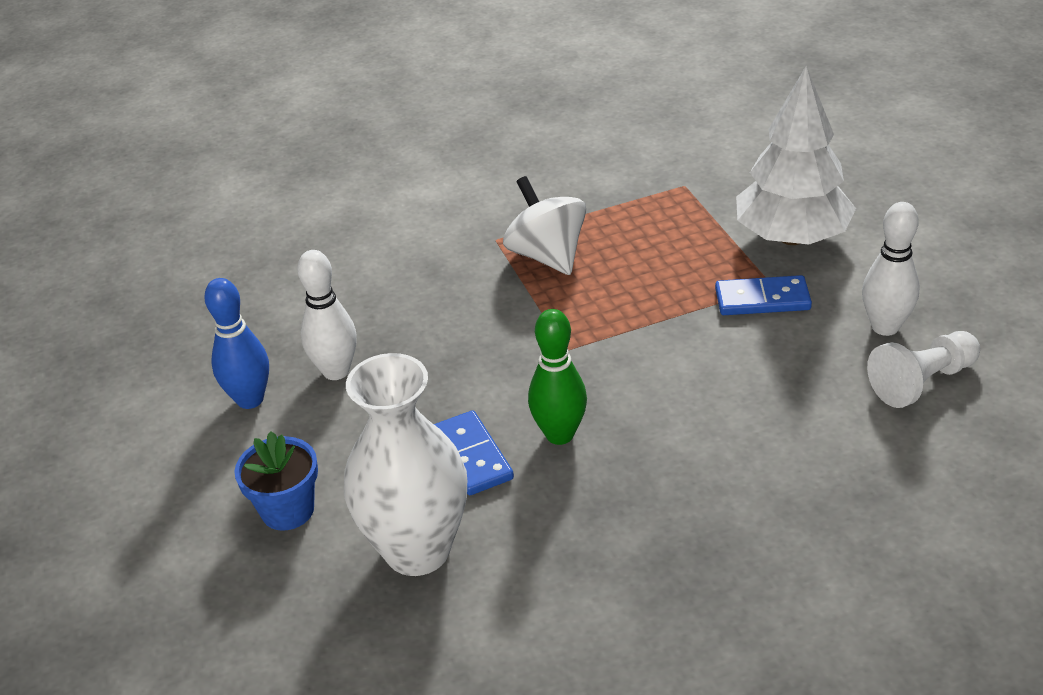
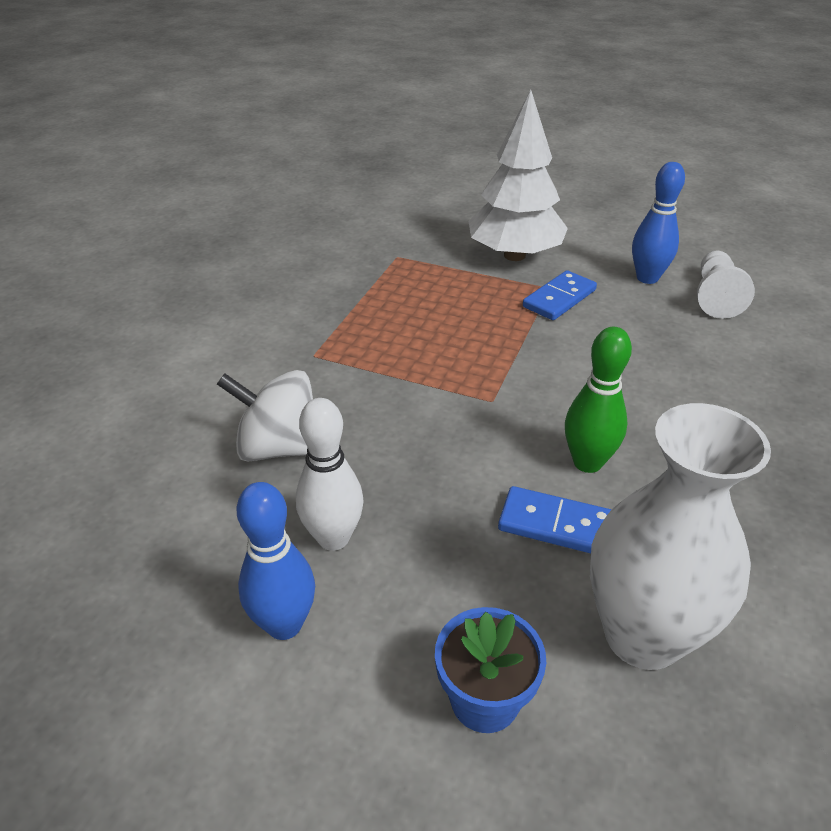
camera: 50 degrees left, 0 degrees up
white spinning top [503,176,586,275] -> white spinning top moved to [217,370,313,462]
white bowling pin [862,202,919,336] -> blue bowling pin [632,162,685,284]

